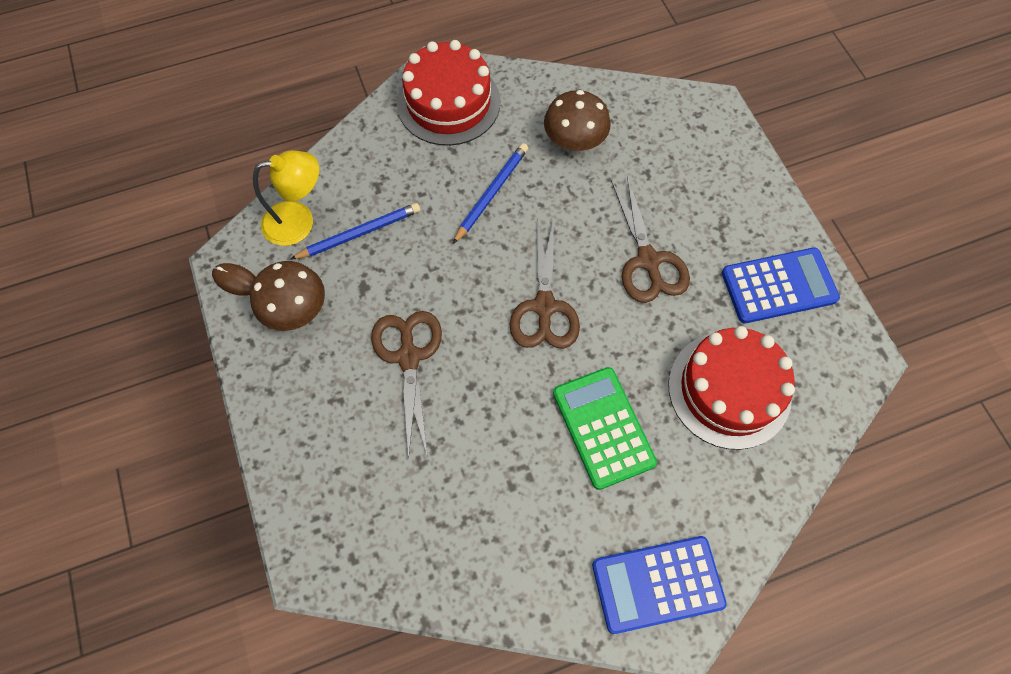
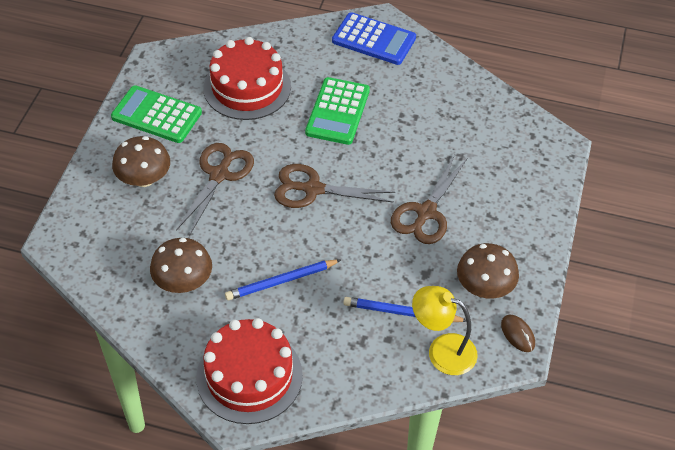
camera: 145 degrees left, 15 degrees down
brown scissors [510,219,580,349] -> brown scissors turned 120 degrees counterclockwise [274,164,395,208]
blue calculator [722,248,840,323] -> green calculator [111,85,202,143]
none -> brown mushroom [112,136,170,187]

